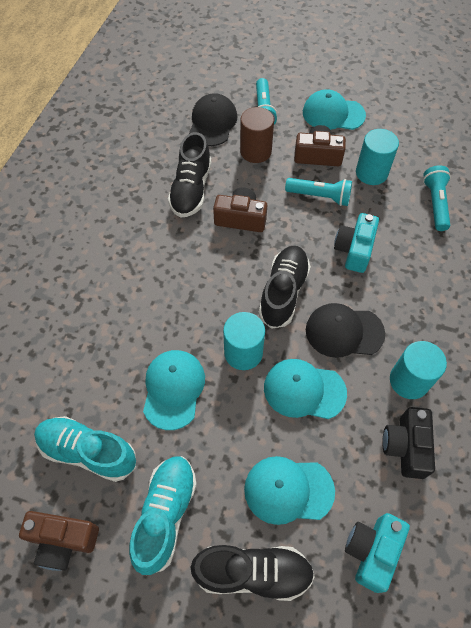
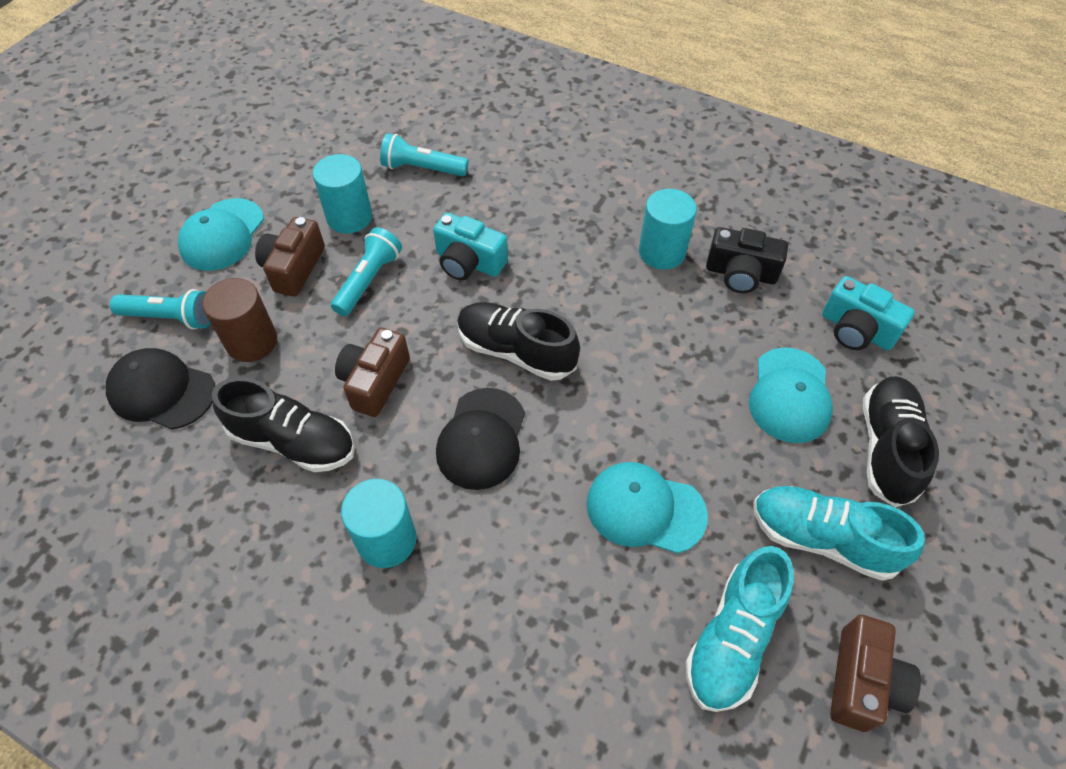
camera: 80 degrees left, 5 degrees down
turquoise cylinder [223,312,265,370] -> turquoise cylinder moved to [341,479,417,568]
turquoise cap [264,359,347,419] -> none
black cap [306,303,385,358] -> black cap moved to [436,388,525,490]

